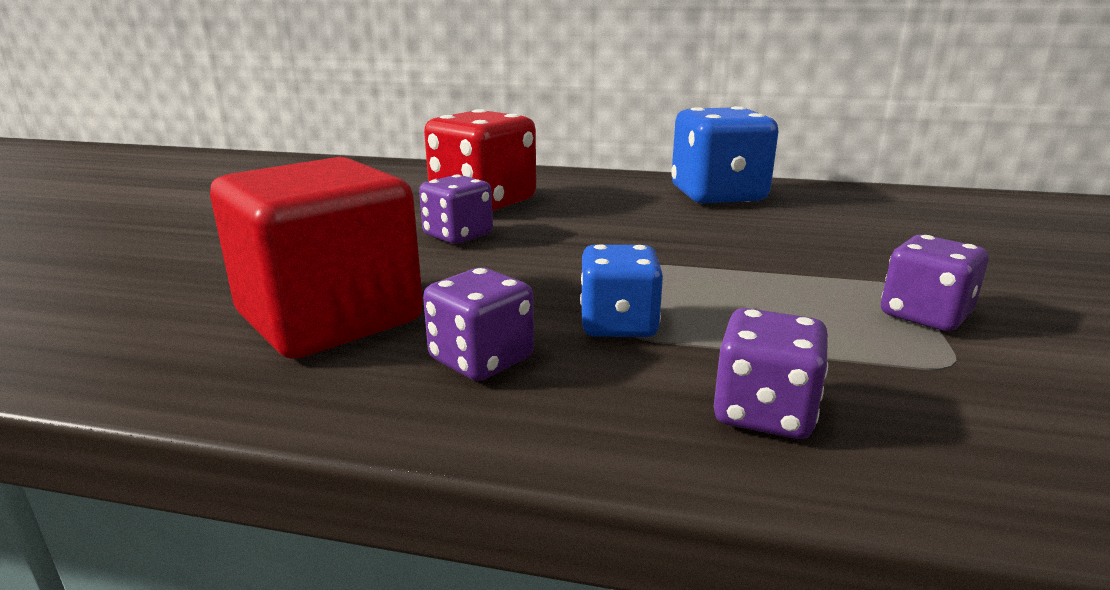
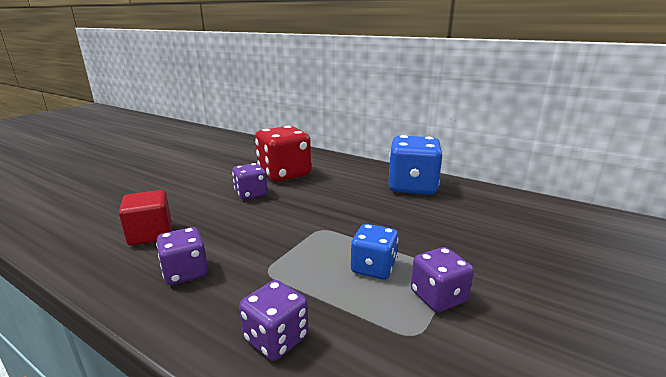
camera: 20 degrees right, 0 degrees up
red cube [210,157,423,359] -> red cube [119,190,171,246], size x0.59
blue dice [580,244,664,337] -> blue dice moved to [351,224,399,280]

